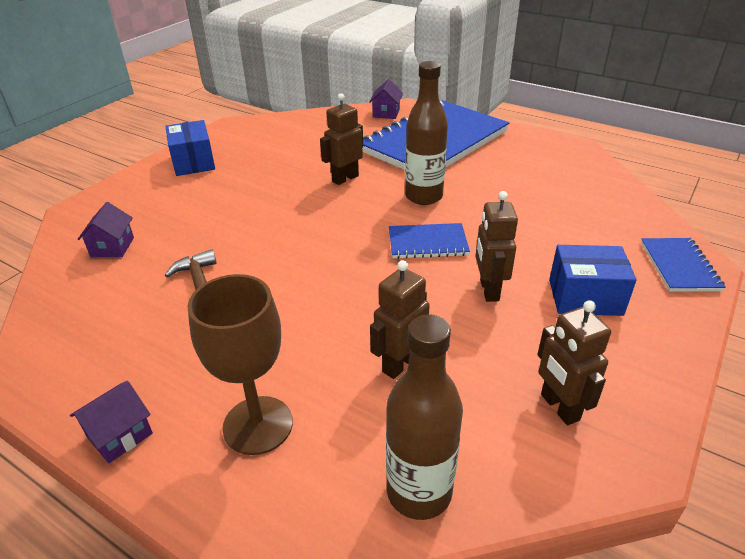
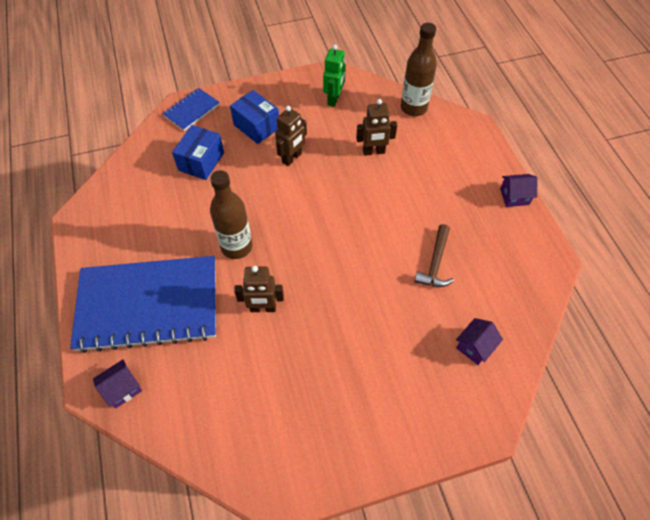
camera: 140 degrees left, 20 degrees up
blue box [165,120,215,176] -> blue box moved to [172,125,224,180]
brown goblet [187,274,293,455] -> none
blue notebook [389,223,470,259] -> none
brown robot [537,300,611,425] -> green robot [323,45,346,107]

